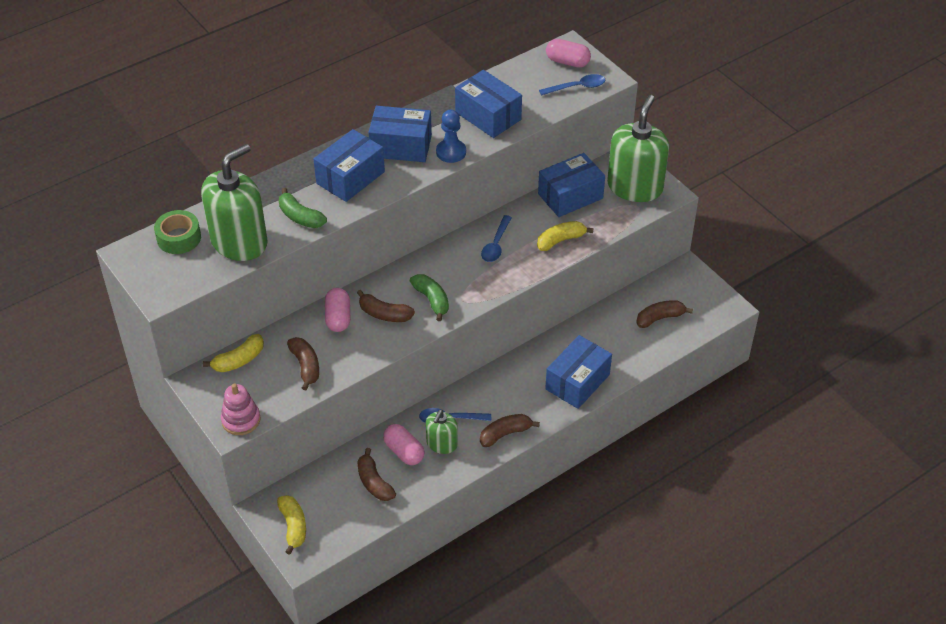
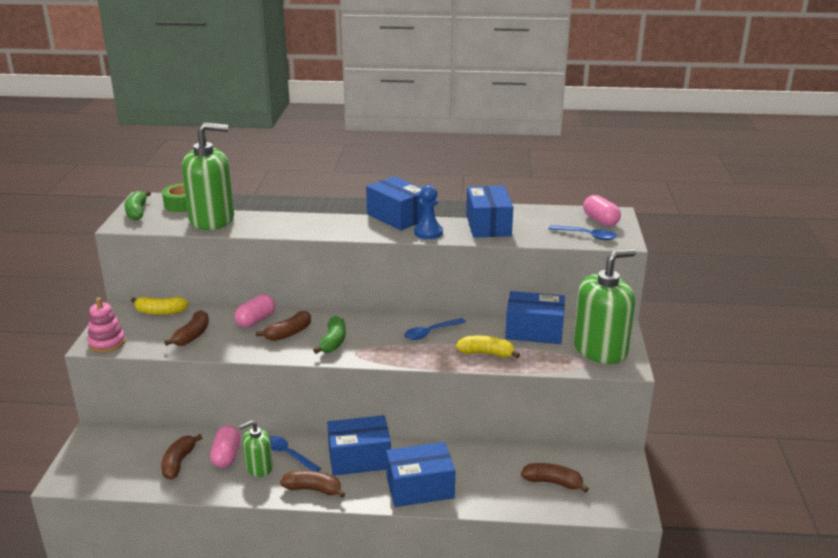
camera: 40 degrees right, 20 degrees down
yellow banana [277,495,306,555] -> none
green banana [279,188,327,228] -> green banana moved to [124,191,151,220]
blue box [314,129,385,202] -> blue box moved to [327,415,391,476]
brown banana [357,290,415,322] -> brown banana turned 105 degrees counterclockwise [256,311,311,341]

